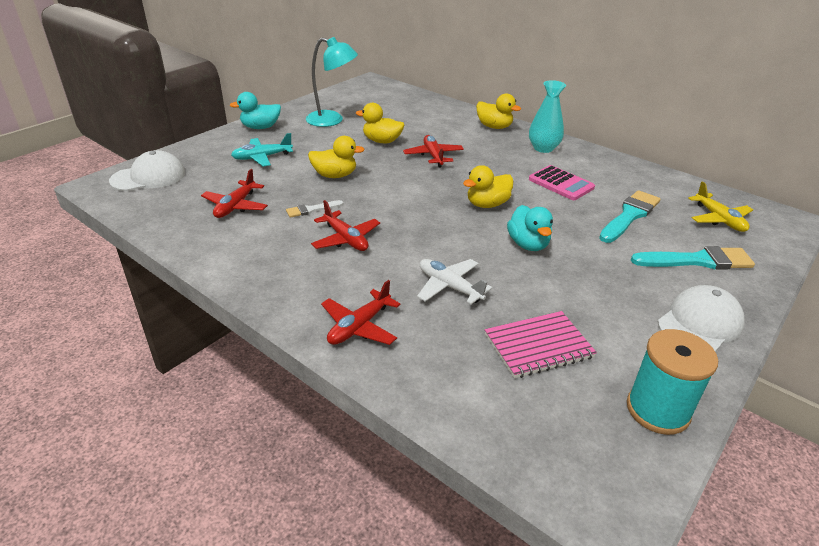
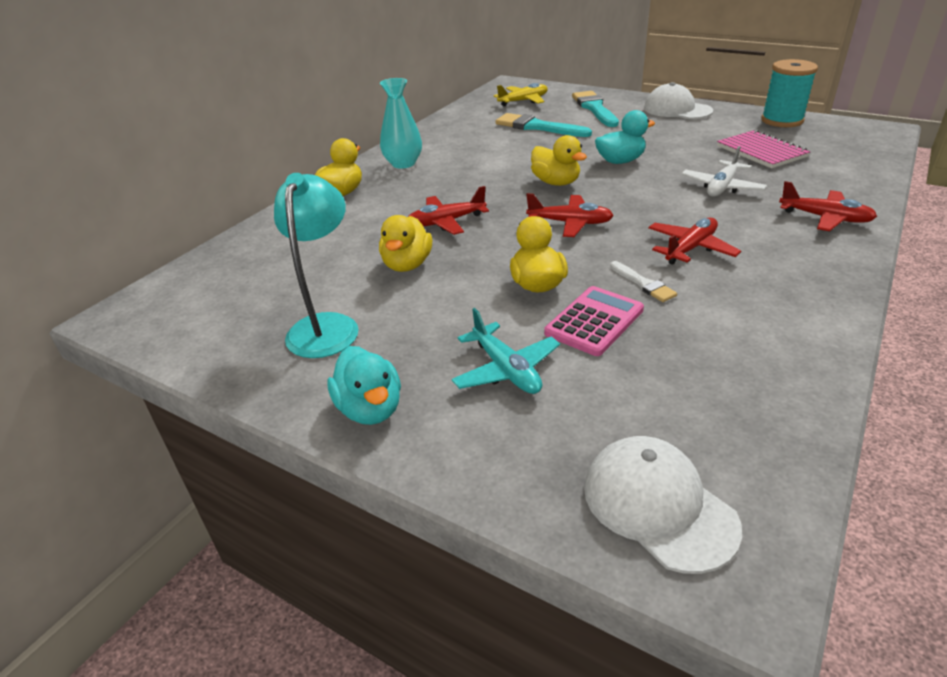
camera: 95 degrees left, 0 degrees up
red plane [201,169,268,218] -> red plane moved to [526,193,614,237]
pink calculator [529,165,595,200] -> pink calculator moved to [544,286,644,356]

